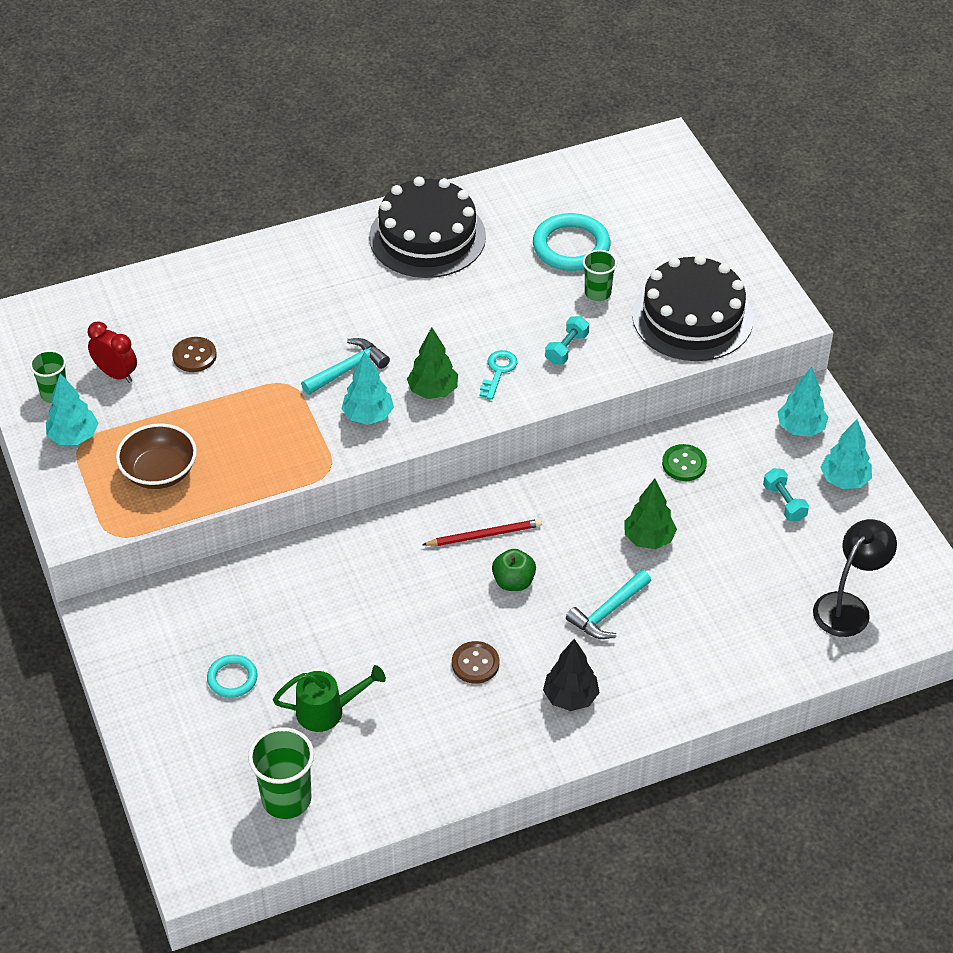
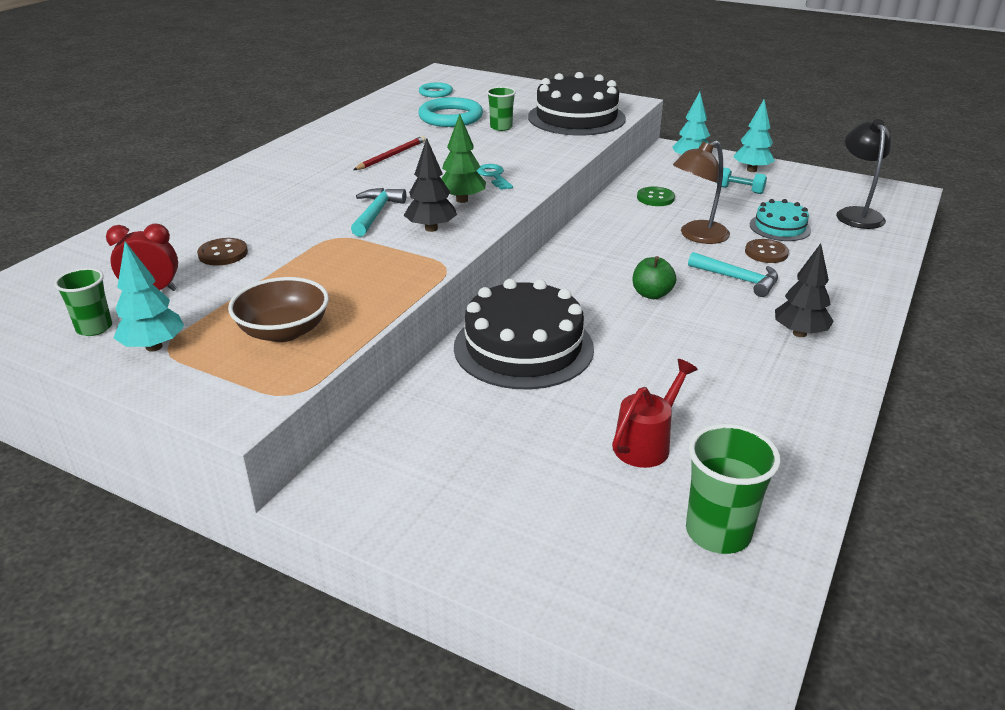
camera: 40 degrees left, 15 degrees down
turquoise ring [207,655,258,698] -> turquoise ring moved to [419,82,453,98]
green watering can [273,665,386,732] -> red watering can [612,359,698,468]
turquoise tree [342,352,394,425] -> black tree [404,138,457,232]
black cake [369,177,486,278] -> black cake moved to [454,279,594,389]
red pencil [422,519,542,546] -> red pencil moved to [353,136,426,170]
brown button [452,641,499,684] -> brown button moved to [745,239,789,263]
turquoise dumbbell [545,316,589,364] -> none
turquoise hammer [566,570,651,639] -> turquoise hammer turned 60 degrees counterclockwise [688,252,778,297]
green tree [624,479,677,549] -> brown lamp [673,140,730,244]
none -> turquoise cake [750,199,811,241]

